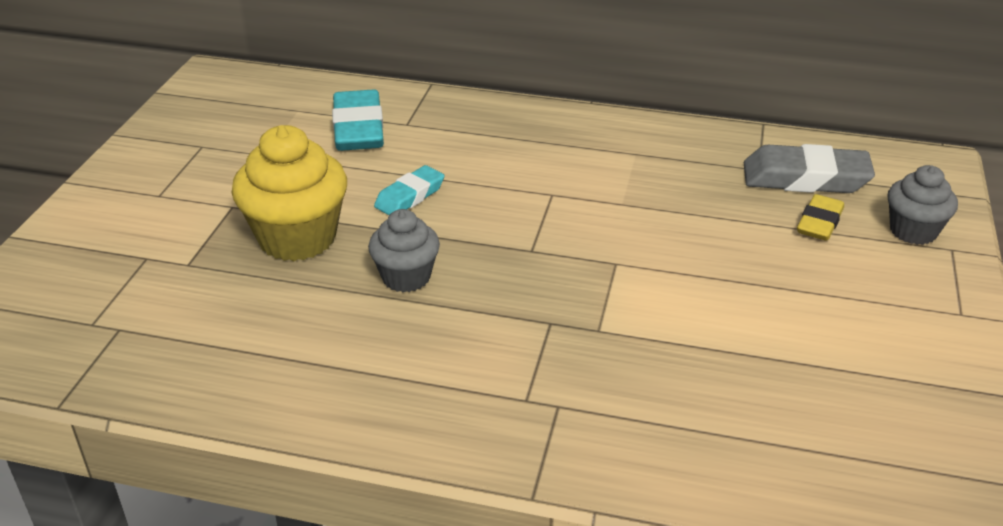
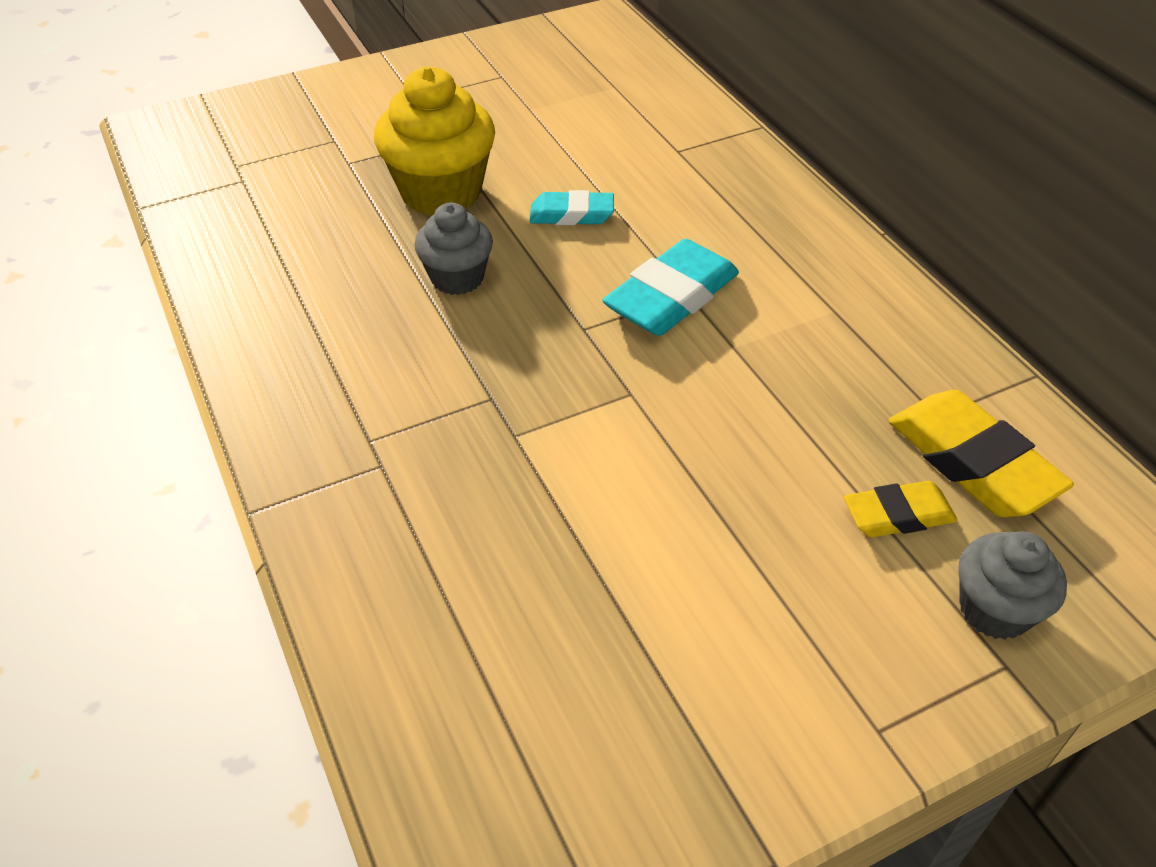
camera: 50 degrees right, 10 degrees up
turquoise eraser [332,89,384,151] -> turquoise eraser moved to [602,239,739,336]
grey eraser [744,144,875,193] -> yellow eraser [888,390,1074,517]

